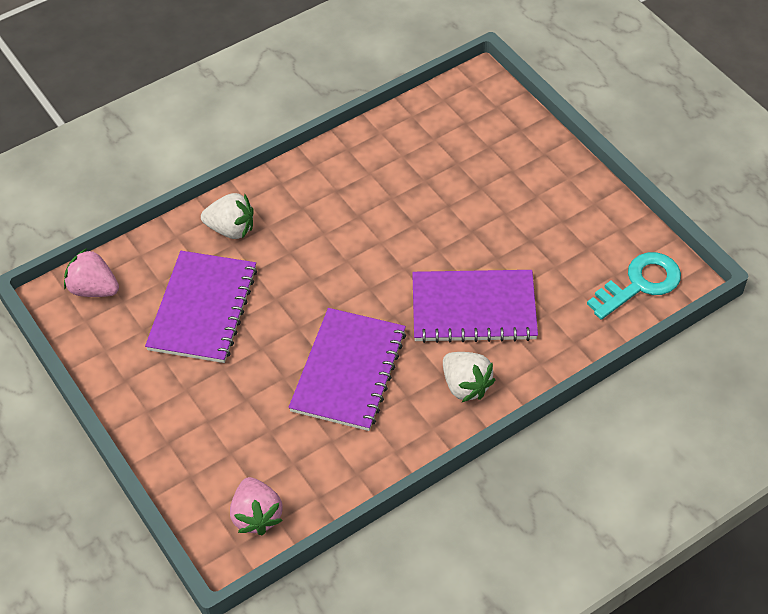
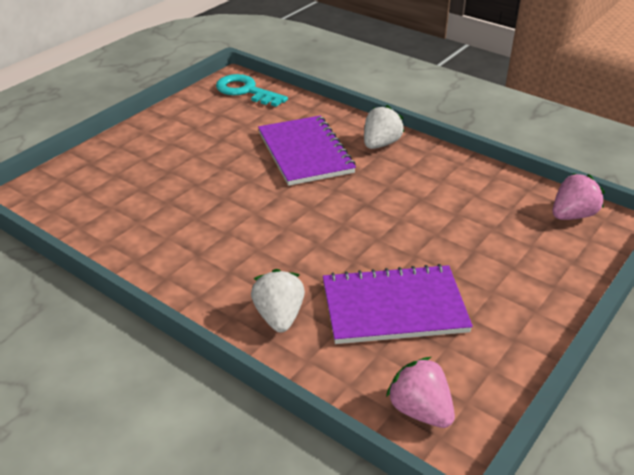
camera: 110 degrees left, 15 degrees down
pink strawberry [64,248,119,297] -> pink strawberry turned 135 degrees clockwise [386,357,455,428]
purple notebook [289,308,406,431] -> none

